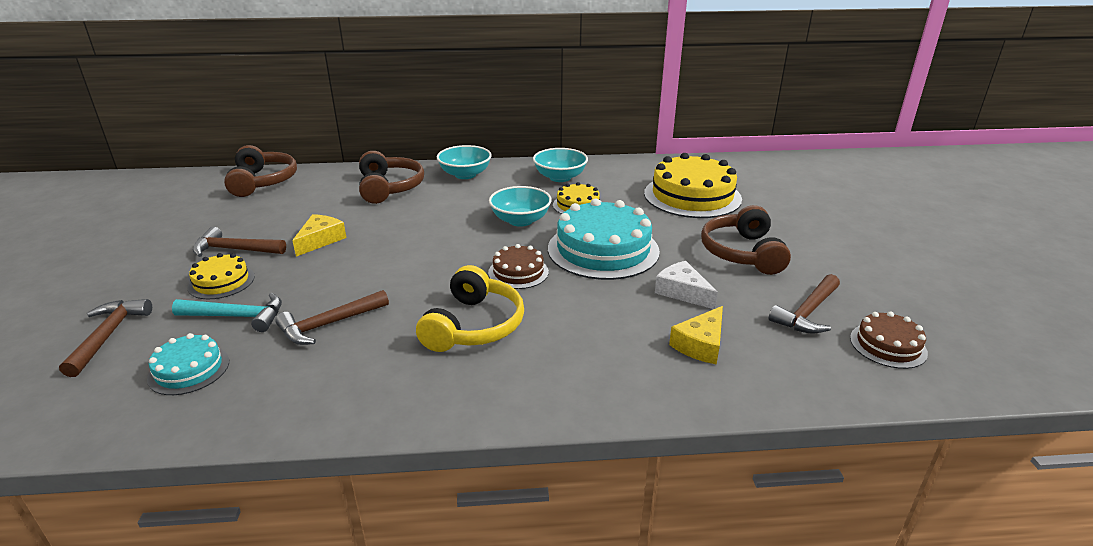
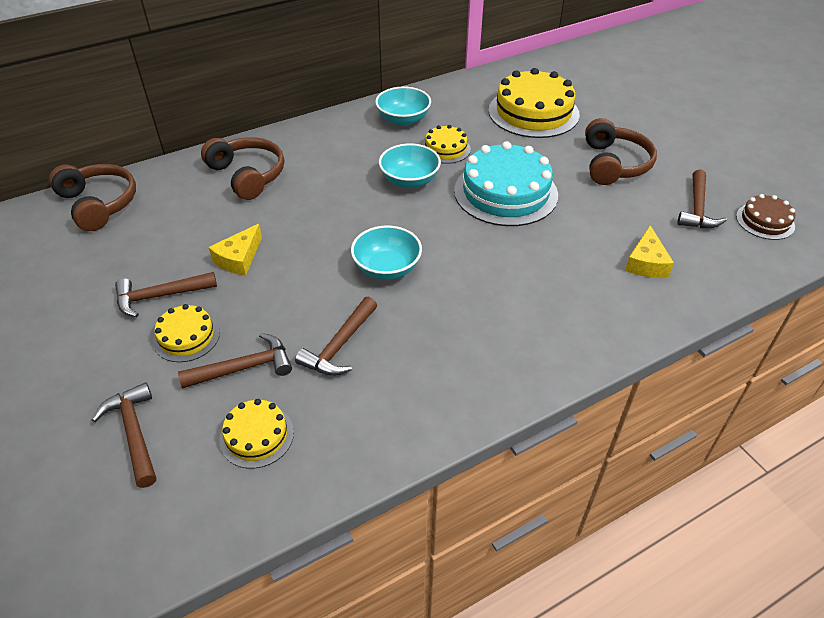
camera: 25 degrees left, 15 degrees up
turquoise cake [147,333,229,395] -> yellow cake [219,399,294,469]
turquoise hammer [172,293,282,332] -> brown hammer [178,333,292,389]
yellow cheese [292,214,346,257] -> yellow cheese turned 150 degrees counterclockwise [209,224,262,276]
yellow headphones [416,265,524,352] -> none
turquoise bowl [437,145,492,179] -> turquoise bowl moved to [351,225,422,280]
brown cake [488,244,549,289] -> none
white cheese [655,261,718,309] -> none
brown headphones [701,205,791,275] -> brown headphones turned 150 degrees counterclockwise [585,118,657,185]

